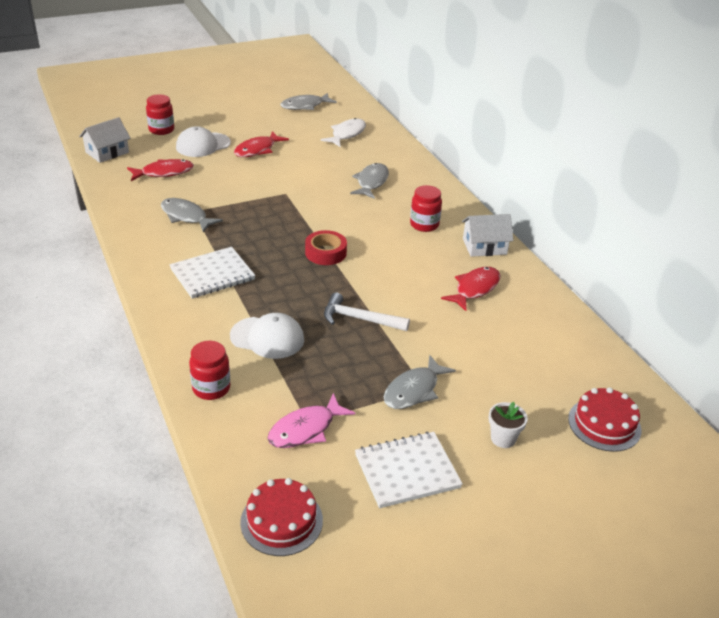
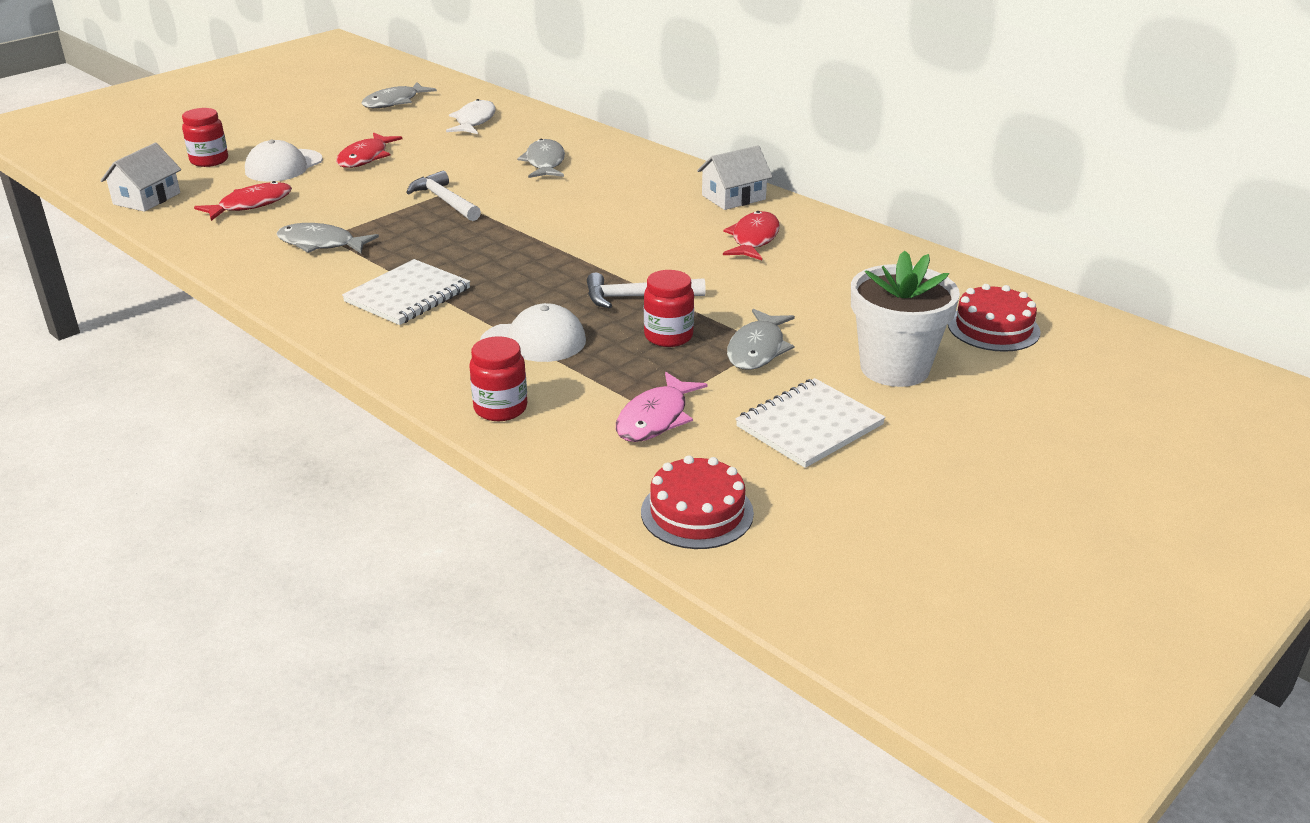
camera: 20 degrees left, 5 degrees down
red tape [305,230,347,265] -> none
red jar [410,185,442,232] -> red jar moved to [644,270,694,347]
white flower pot [489,402,528,448] -> white flower pot [851,251,960,387], size x2.12
none -> white hammer [406,171,481,221]

